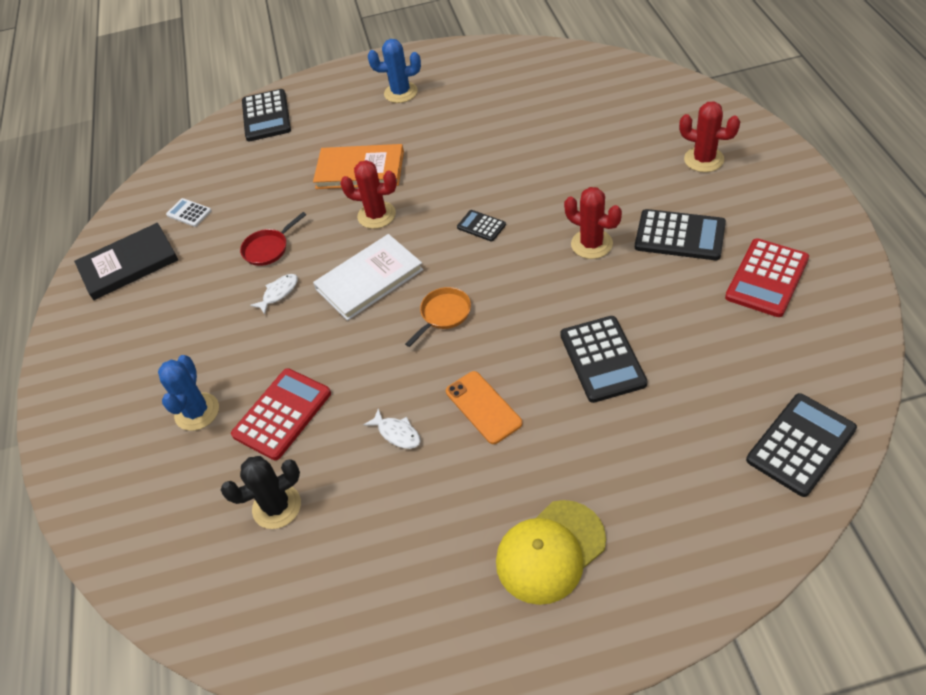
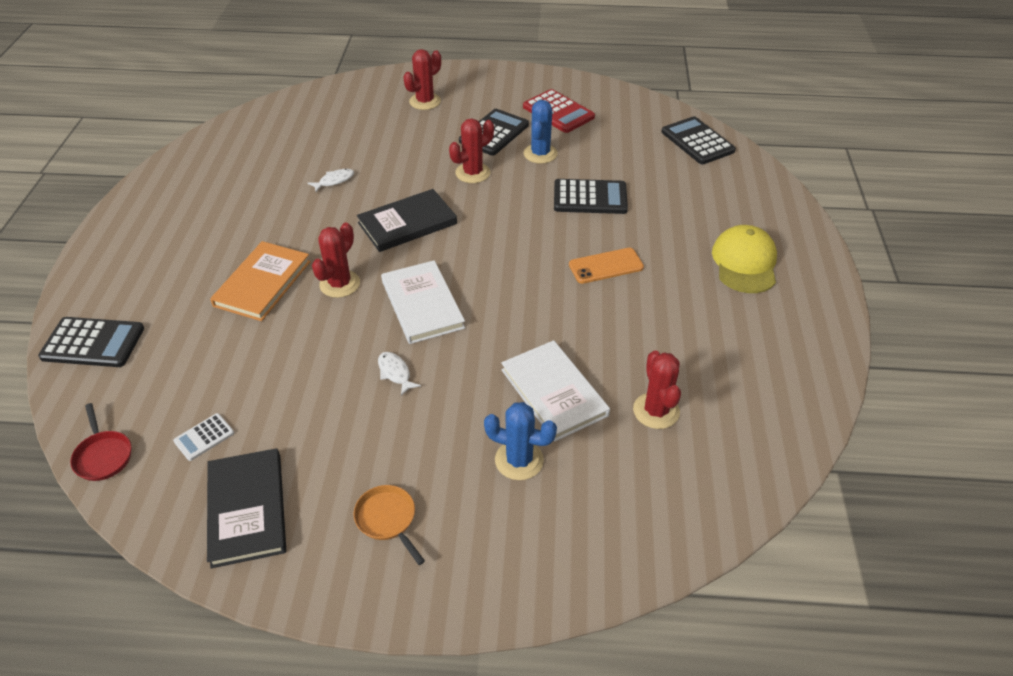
camera: 80 degrees left, 5 degrees down
black cactus [221,456,301,529] -> red cactus [633,350,681,429]
red calculator [231,368,331,460] -> white book [501,340,610,442]
red pan [240,212,306,266] -> red pan moved to [70,403,131,481]
white fish [363,408,421,449] -> white fish moved to [308,169,354,192]
blue cactus [368,39,421,103] -> blue cactus moved to [524,100,558,164]
orange pan [405,287,471,347] -> orange pan moved to [353,485,425,565]
black calculator [457,210,506,242] -> black book [357,189,457,252]
yellow cap [496,500,606,605] -> yellow cap turned 150 degrees counterclockwise [712,225,777,293]

